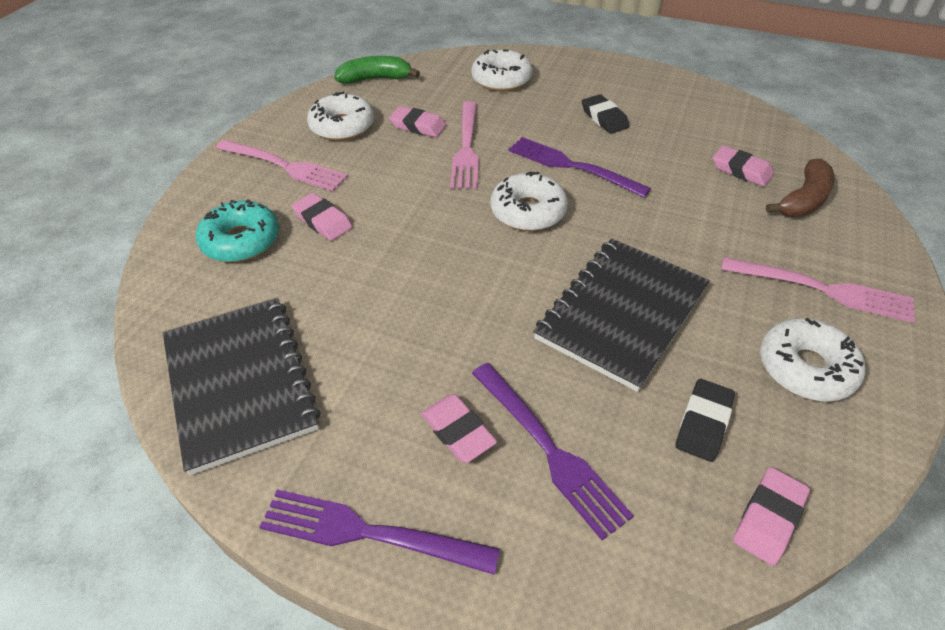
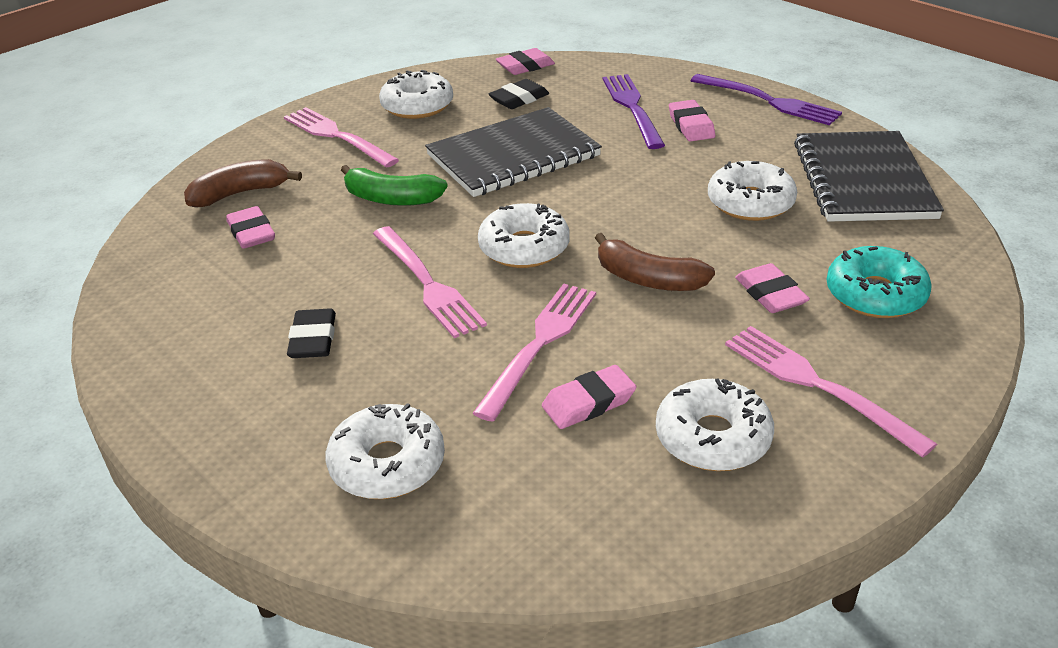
camera: 155 degrees left, 10 degrees down
green banana [334,56,420,84] -> green banana moved to [341,165,448,206]
pink eraser [389,106,446,137] -> pink eraser turned 75 degrees counterclockwise [542,365,637,429]
purple fork [508,137,651,198] -> pink fork [373,226,487,338]
none -> brown banana [595,233,715,291]
none -> white donut [708,161,797,221]

